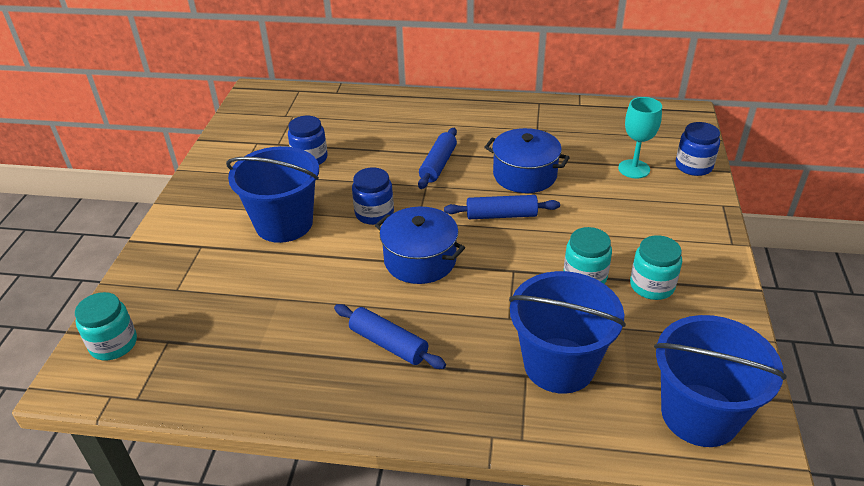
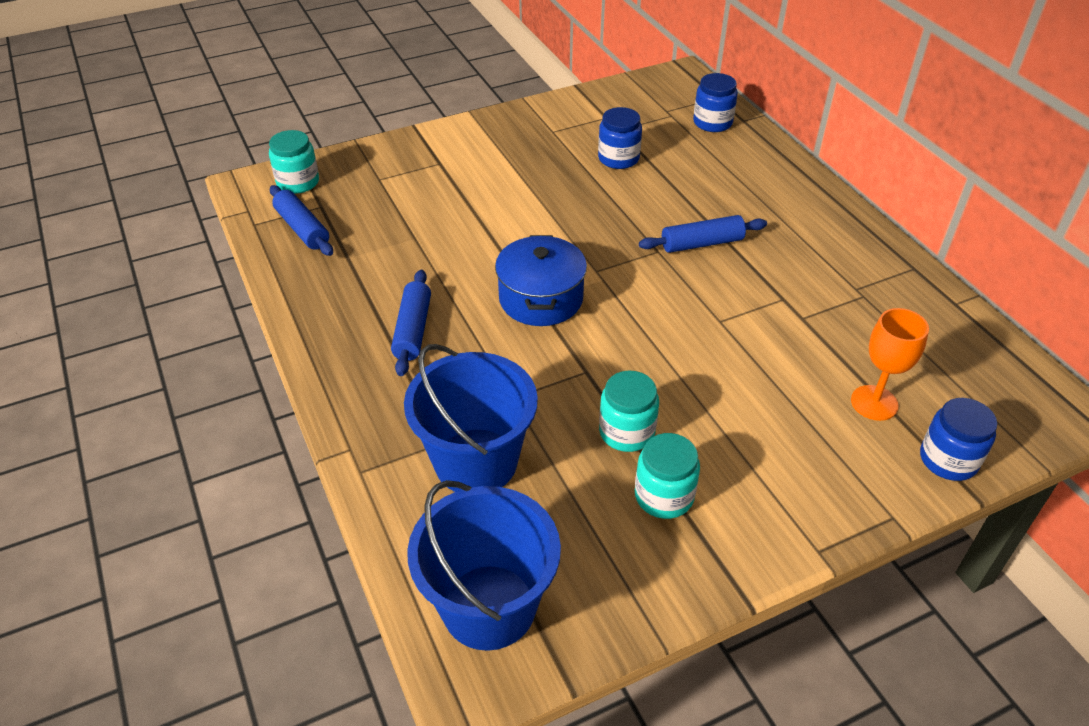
camera: 55 degrees right, 5 degrees up
blue bucket [226,146,319,243] -> none
blue jar [352,168,394,225] -> blue jar moved to [693,73,738,132]
blue rolling pin [444,195,560,219] -> blue rolling pin moved to [270,185,333,256]
blue pot [484,128,570,193] -> none
turquoise goblet [618,97,662,178] -> orange goblet [851,308,929,421]

